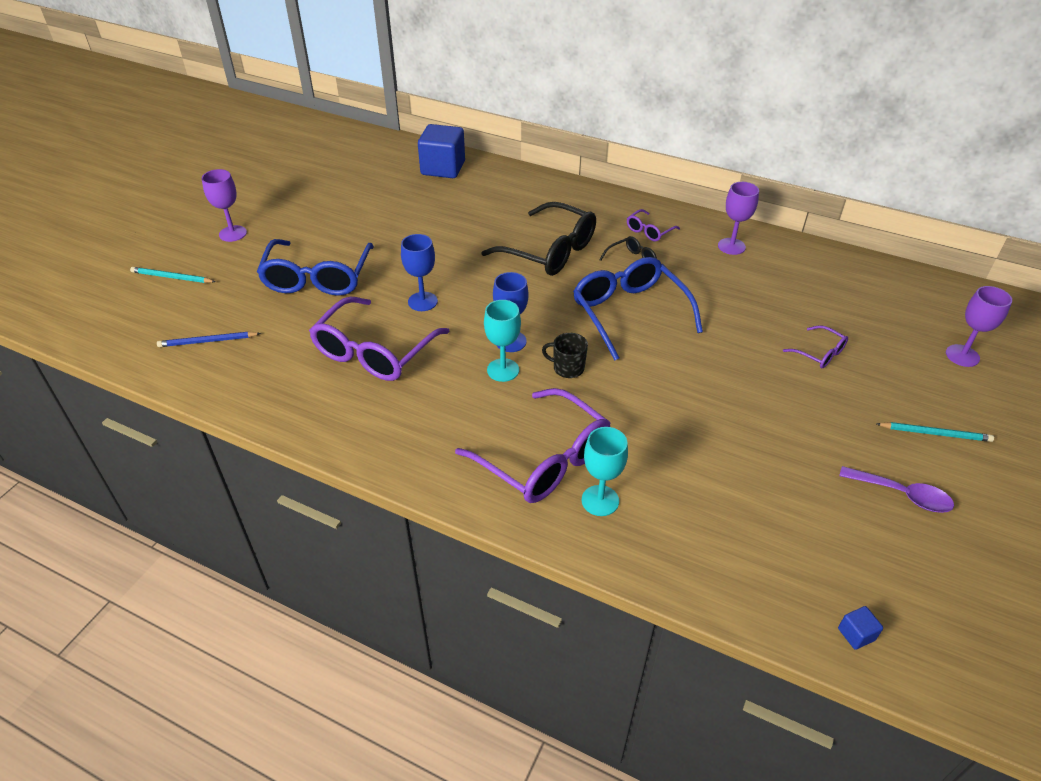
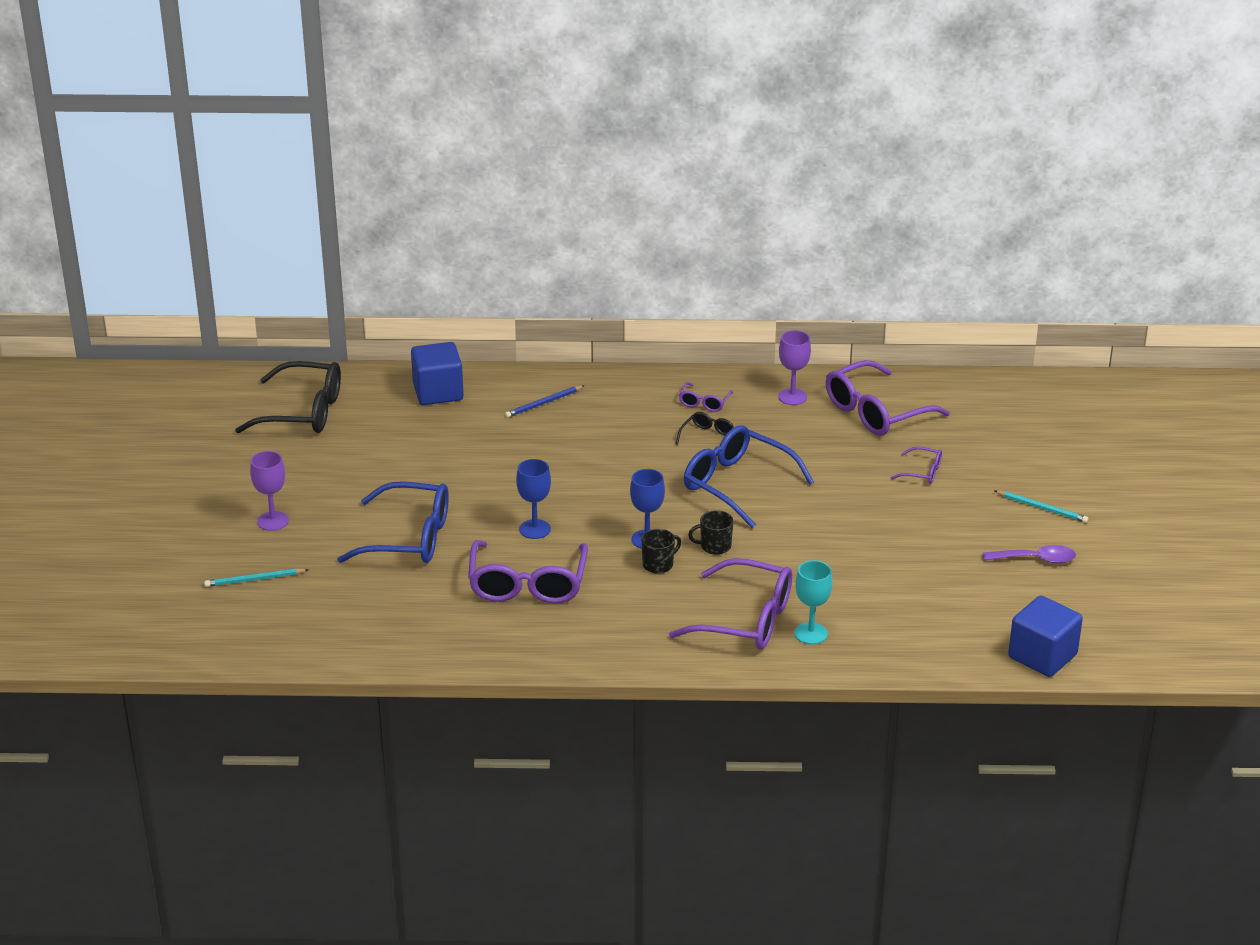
camera: 25 degrees left, 10 degrees down
blue pencil [157,332,261,347] -> blue pencil moved to [505,385,585,418]
blue glasses [257,239,374,296] -> blue glasses turned 60 degrees counterclockwise [337,481,449,563]
black glasses [481,202,596,276] -> black glasses moved to [235,361,341,434]
turquoise goblet [484,300,521,382] -> black mug [641,529,681,574]
blue cube [838,606,883,650] -> blue cube [1008,595,1083,677], size x2.44
turquoise pencil [877,422,994,442] -> turquoise pencil turned 45 degrees clockwise [995,490,1088,523]
purple goblet [946,286,1012,367] -> none
none -> purple glasses [826,360,950,436]

